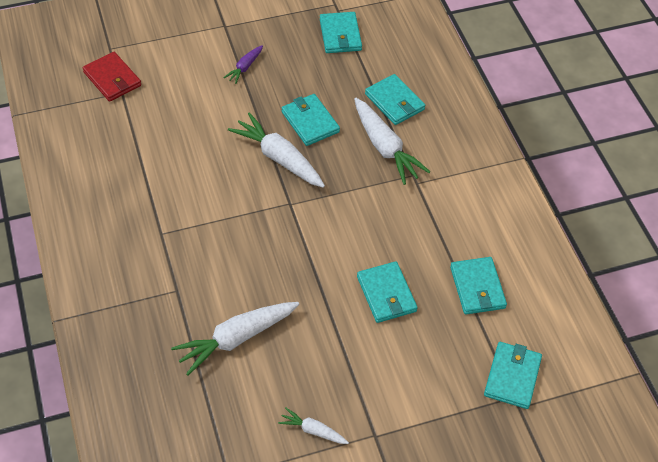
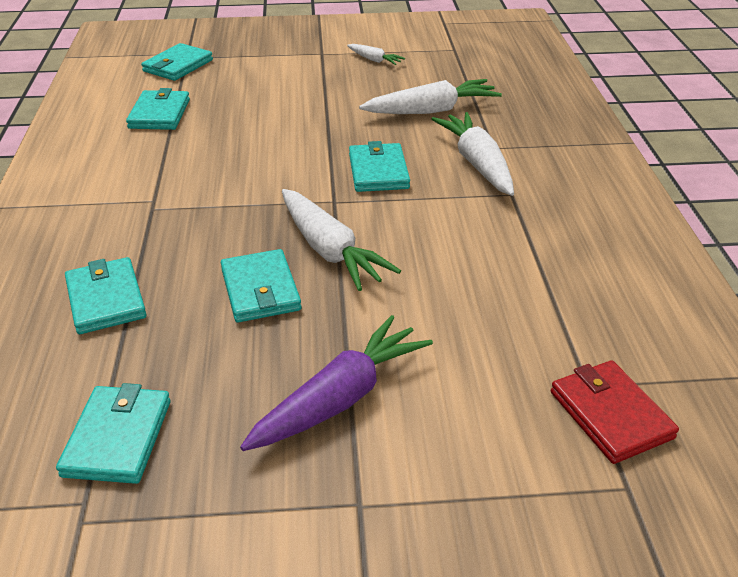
camera: 165 degrees left, 15 degrees down
purple carrot [223,45,263,84] -> purple carrot [240,315,433,451], size x1.94
white carrot [354,98,431,185] -> white carrot moved to [431,112,514,196]
turquoise wallet [357,261,418,323] -> turquoise wallet moved to [349,141,410,192]

